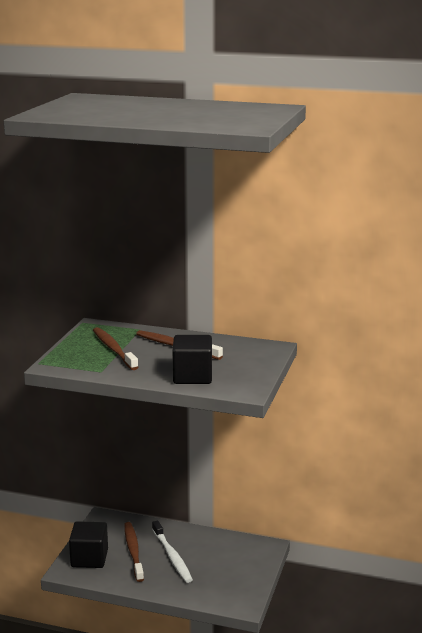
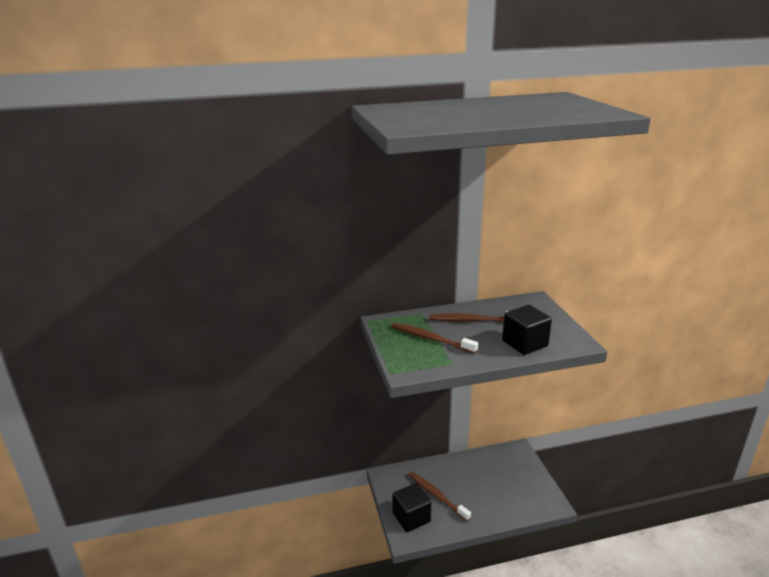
camera: 30 degrees left, 5 degrees up
white toothbrush [152,521,193,583] -> none

